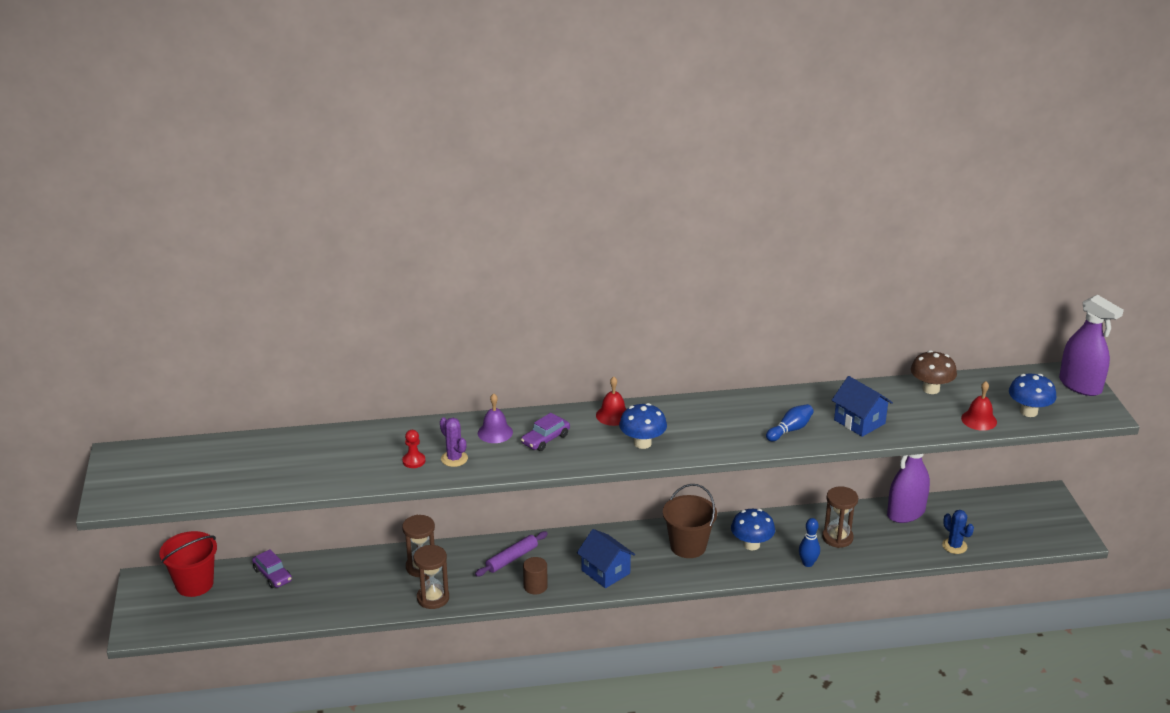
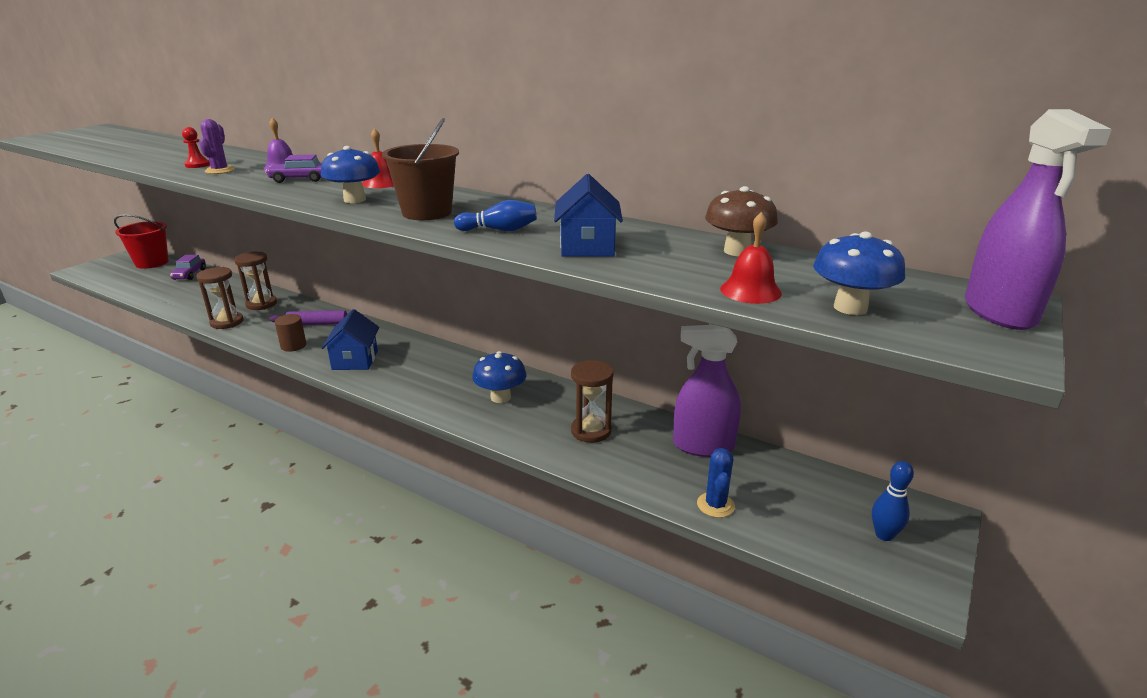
camera: 40 degrees right, 5 degrees down
brown bucket [663,484,717,558] -> brown bucket moved to [382,118,459,220]
blue bowling pin [799,518,820,567] -> blue bowling pin moved to [872,461,914,541]

